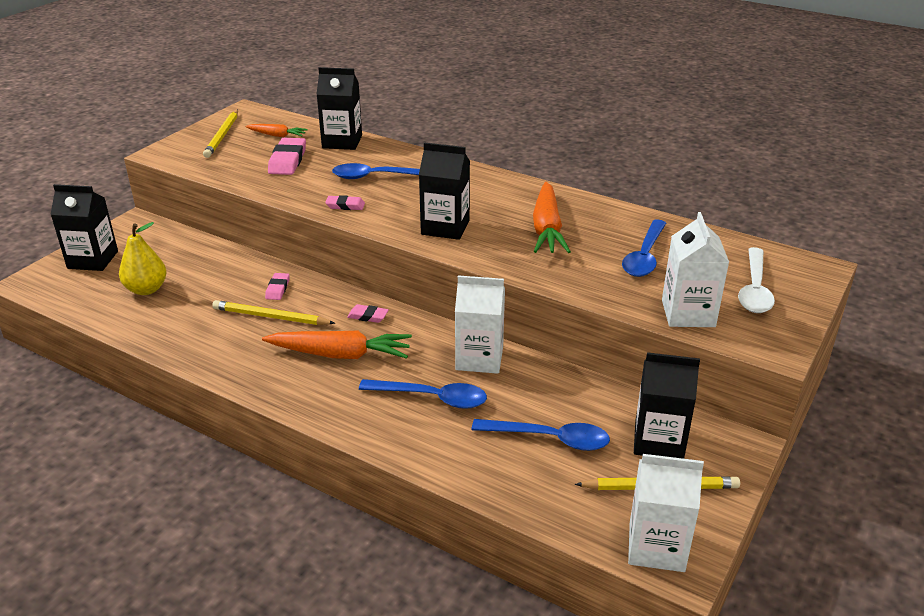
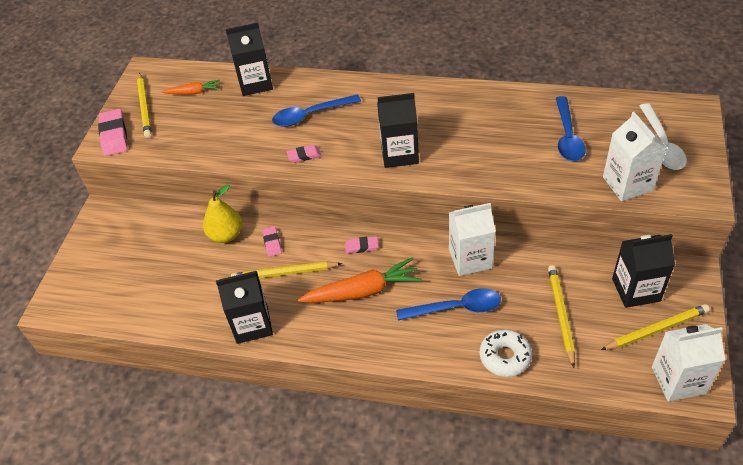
camera: 15 degrees left, 15 degrees up
black carton [50,184,118,271] -> black carton moved to [216,271,273,344]
yellow pear [119,222,167,295] -> yellow pear moved to [203,184,242,243]
pink eraser [268,138,306,175] -> pink eraser moved to [98,109,127,156]
blue spoon [472,419,610,451] -> yellow pencil [548,265,575,368]
orange carrot [533,182,571,253] -> none
none -> white donut [480,329,532,377]

